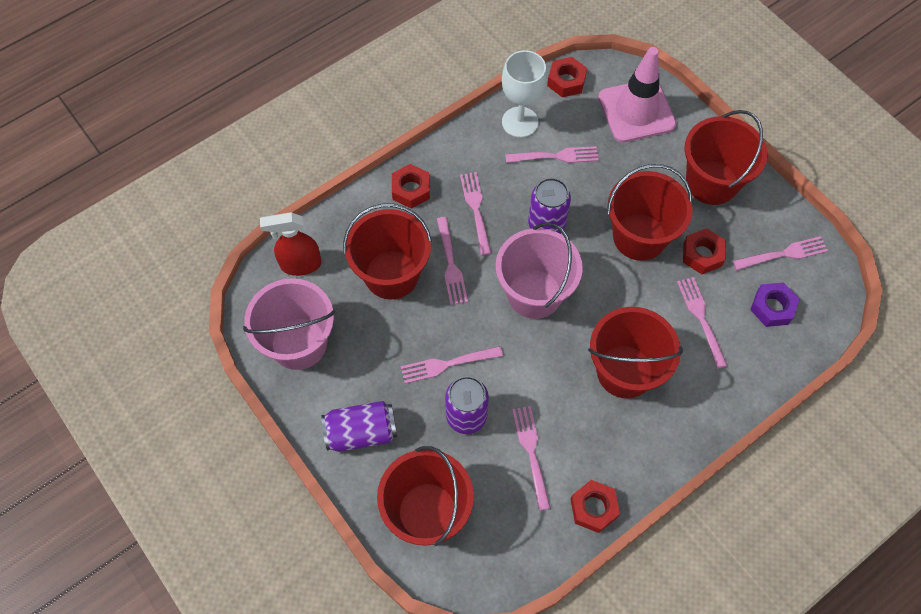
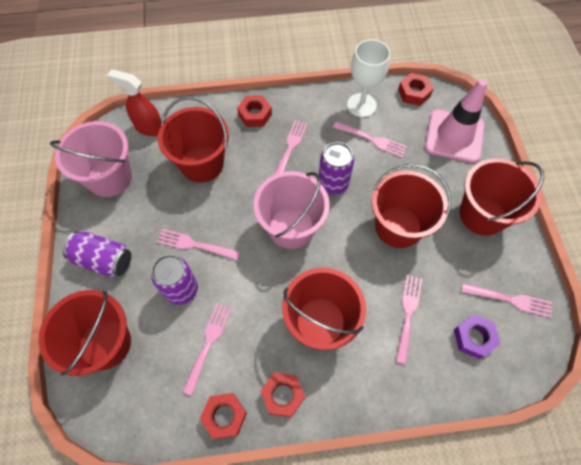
camera: 30 degrees right, 0 degrees up
pink fork [437,217,468,305] -> none
red nut [683,228,726,274] -> red nut moved to [261,372,305,417]

